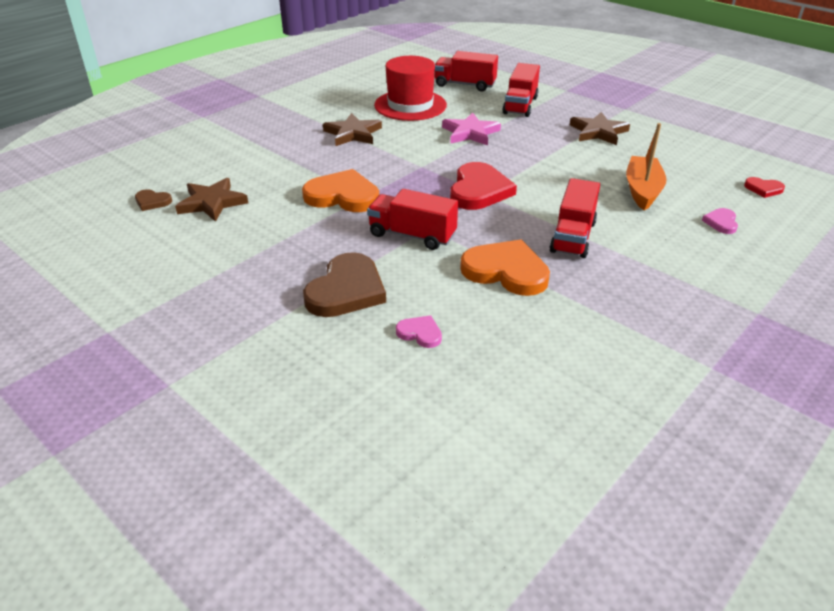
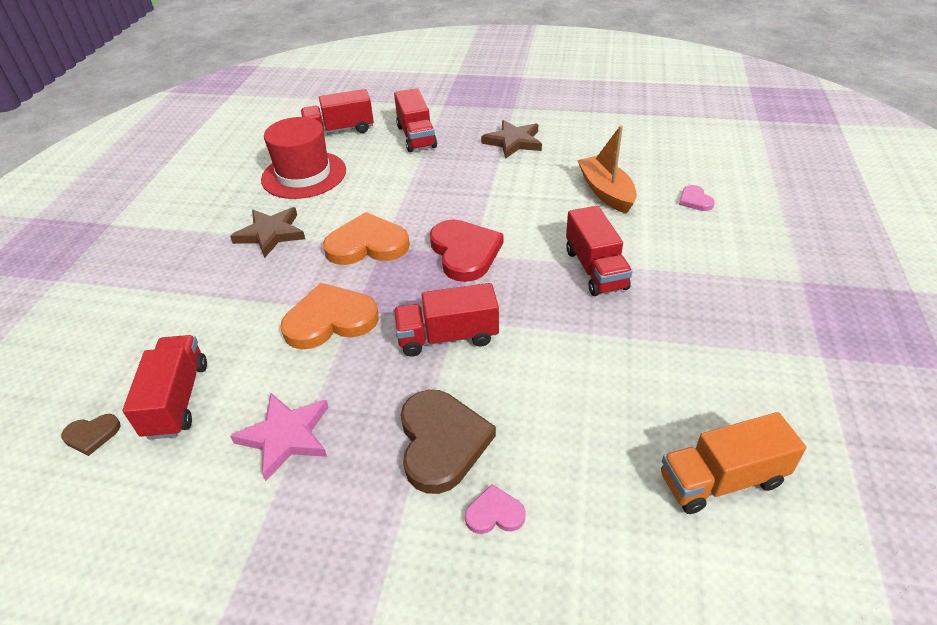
camera: 30 degrees left, 5 degrees up
brown star [175,178,248,222] -> red truck [123,335,207,440]
pink heart [396,315,442,348] -> pink heart moved to [465,484,526,534]
pink star [442,112,501,145] -> pink star moved to [230,393,329,481]
orange heart [460,239,550,296] -> orange heart moved to [323,212,410,265]
red heart [744,177,785,198] -> none
none -> orange truck [661,412,806,514]

